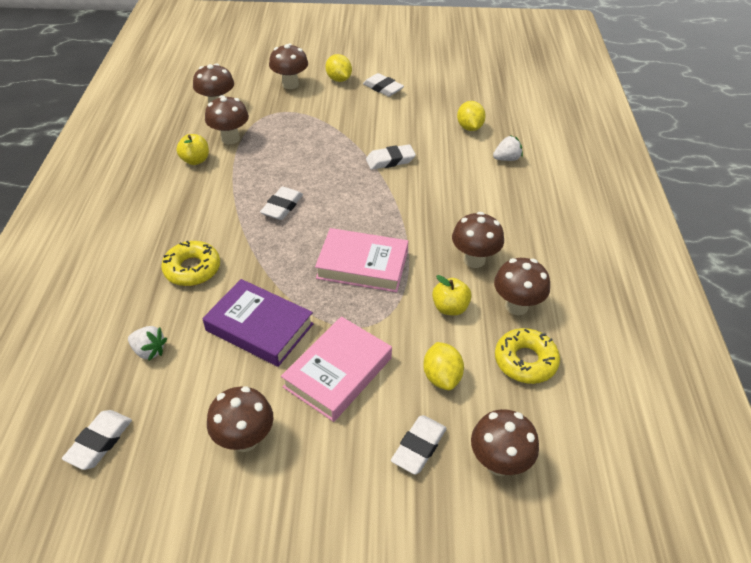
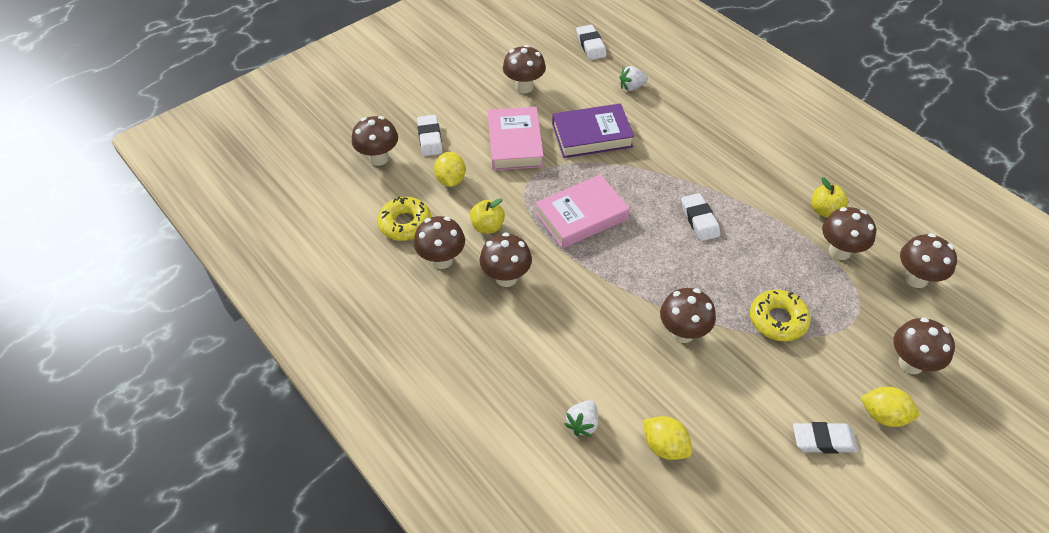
camera: 140 degrees right, 5 degrees up
yellow donut [161,241,220,286] -> yellow donut moved to [750,290,811,341]
white eraser [366,144,416,170] -> brown mushroom [660,288,716,343]
yellow lemon [423,342,464,390] -> yellow lemon turned 45 degrees clockwise [434,152,466,187]

